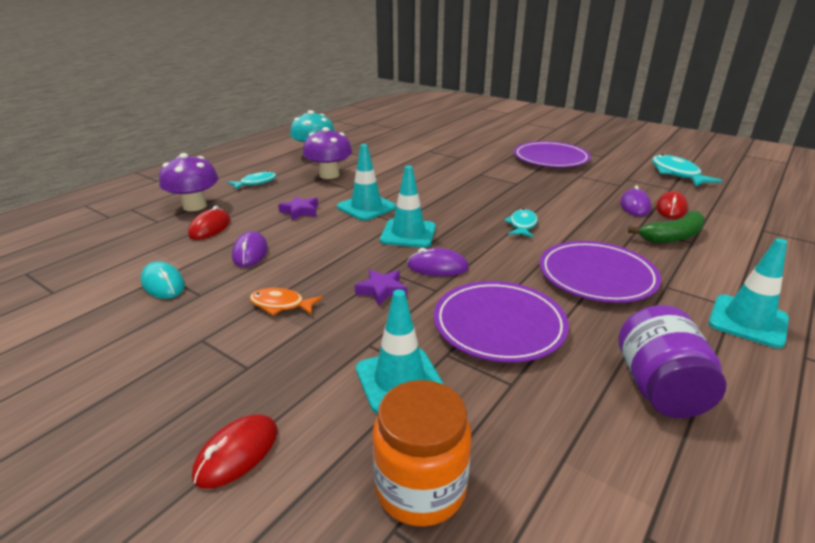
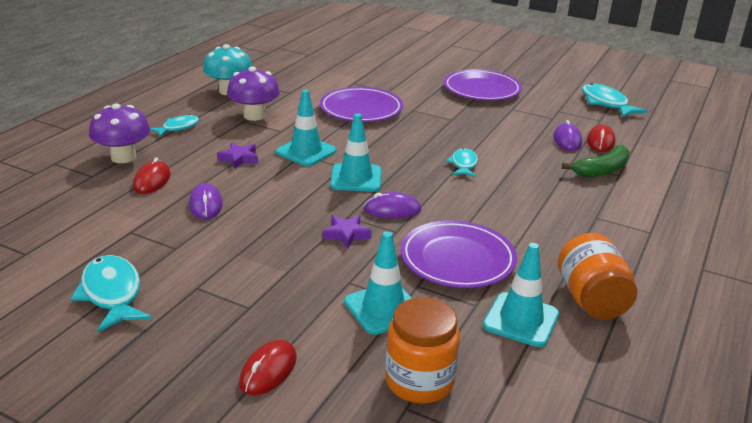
camera: 10 degrees left, 0 degrees up
turquoise mouse [141,261,185,299] -> none
orange fish [249,288,323,316] -> none
purple plate [539,241,661,303] -> purple plate moved to [320,87,403,122]
purple jar [618,305,726,418] -> orange jar [558,233,637,320]
turquoise traffic cone [708,238,789,348] -> turquoise traffic cone moved to [483,243,559,347]
none -> turquoise fish [71,255,152,332]

